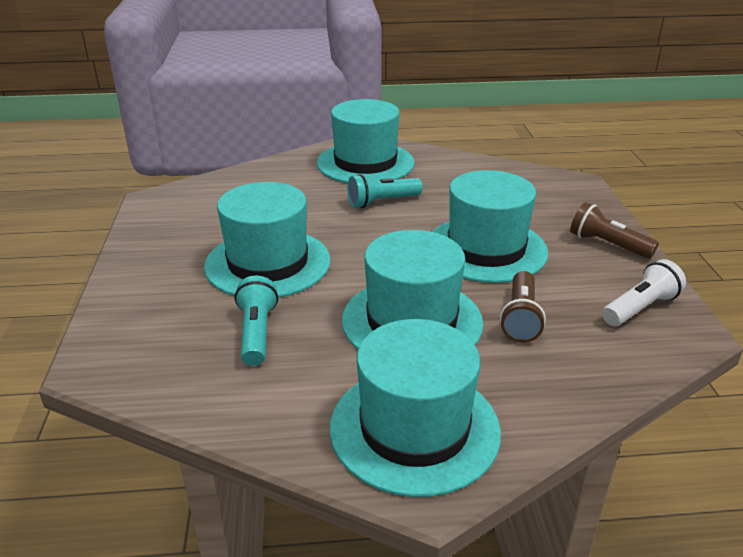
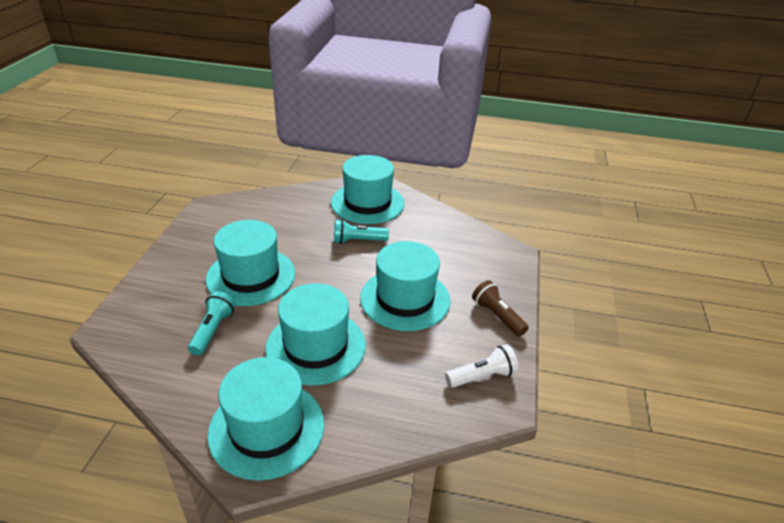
camera: 15 degrees right, 5 degrees up
brown flashlight [500,271,546,343] -> none

